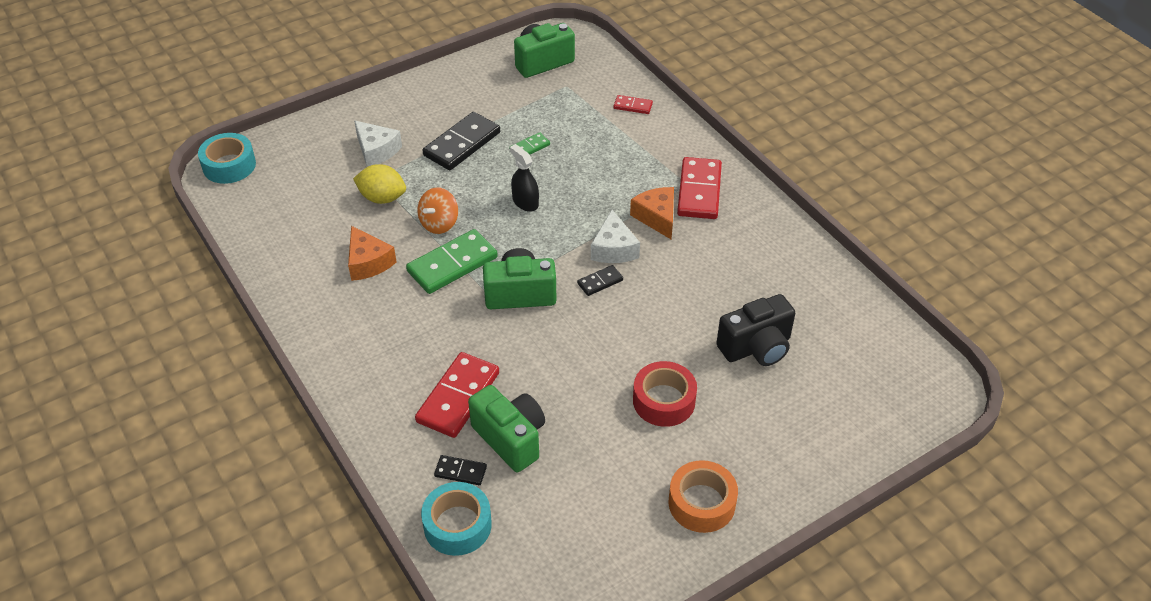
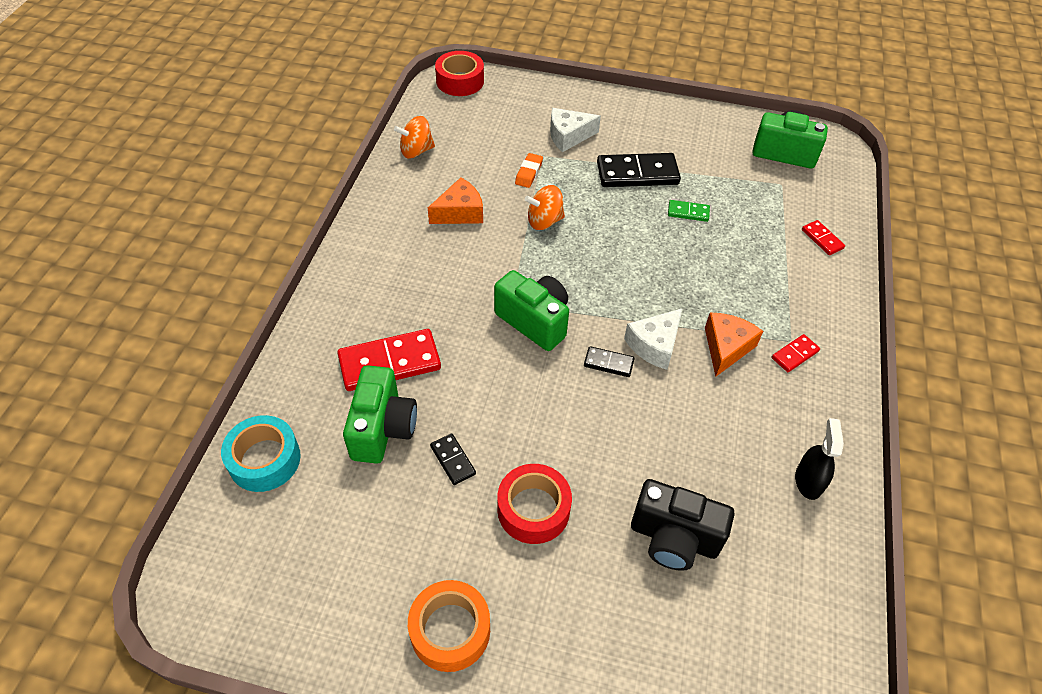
camera: 45 degrees right, 5 degrees up
turquoise tape [198,133,256,184] -> red tape [435,51,484,96]
orange cheese [348,226,396,281] -> orange cheese turned 135 degrees counterclockwise [428,177,483,224]
yellow lemon [353,164,406,204] -> orange eraser [515,153,543,188]
white cheese [354,121,402,167] -> white cheese turned 75 degrees clockwise [550,108,601,152]
green domino [406,229,498,294] -> none
black domino [434,455,487,485] -> black domino moved to [430,433,476,485]
black spray bottle [510,144,539,212] -> black spray bottle moved to [795,418,844,500]
red domino [677,157,722,219] -> red domino [772,334,820,372], size x0.50
none -> orange spinning top [394,116,435,158]

